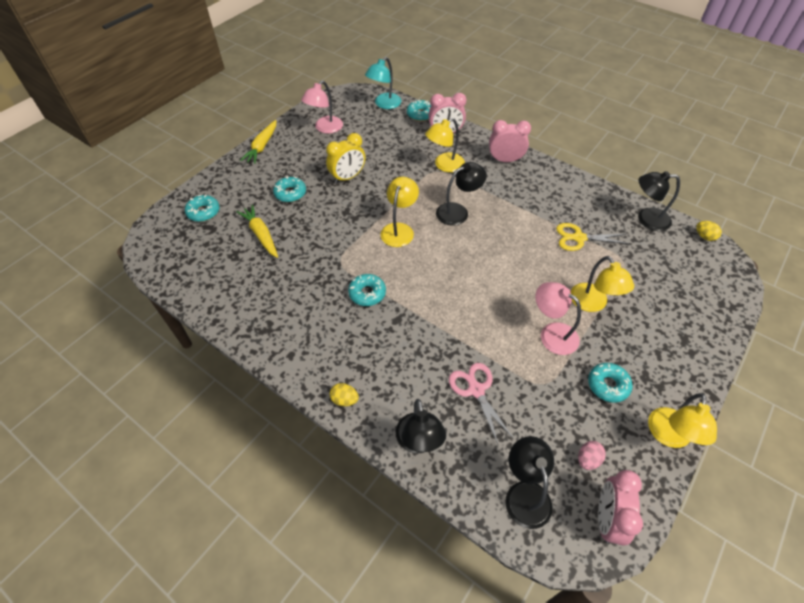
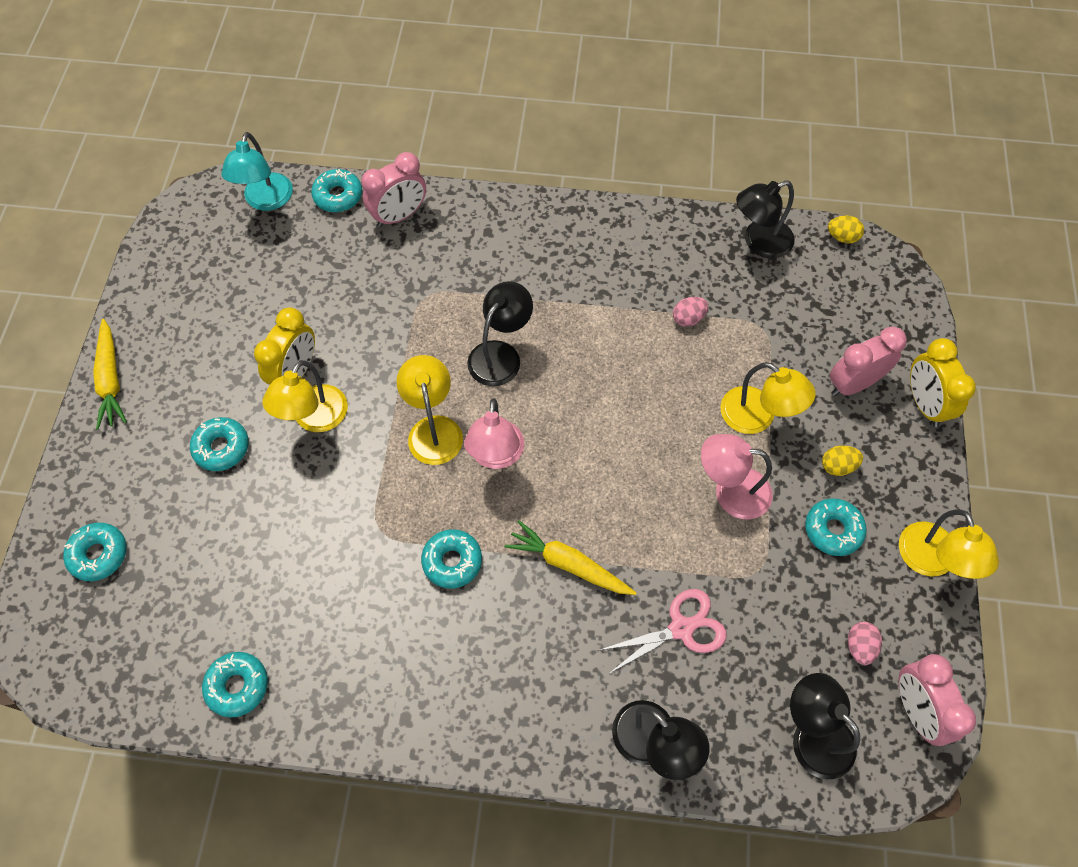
camera: 30 degrees left, 10 degrees up
yellow carrot [237,205,278,258] -> yellow carrot moved to [505,520,636,595]
pink lamp [301,81,343,134] -> pink lamp moved to [464,398,524,469]
yellow egg [330,383,359,406] -> yellow egg moved to [822,445,863,476]
yellow lamp [425,118,465,172] -> yellow lamp moved to [262,361,348,432]
pink scissors [449,363,514,444] -> pink scissors turned 120 degrees clockwise [600,589,727,673]
pink clock [489,120,531,162] -> pink clock moved to [830,327,907,396]
yellow scissors [556,223,630,251] -> pink egg [673,297,708,327]
none -> turquoise donut [202,652,268,718]
none -> yellow clock [910,338,976,427]

